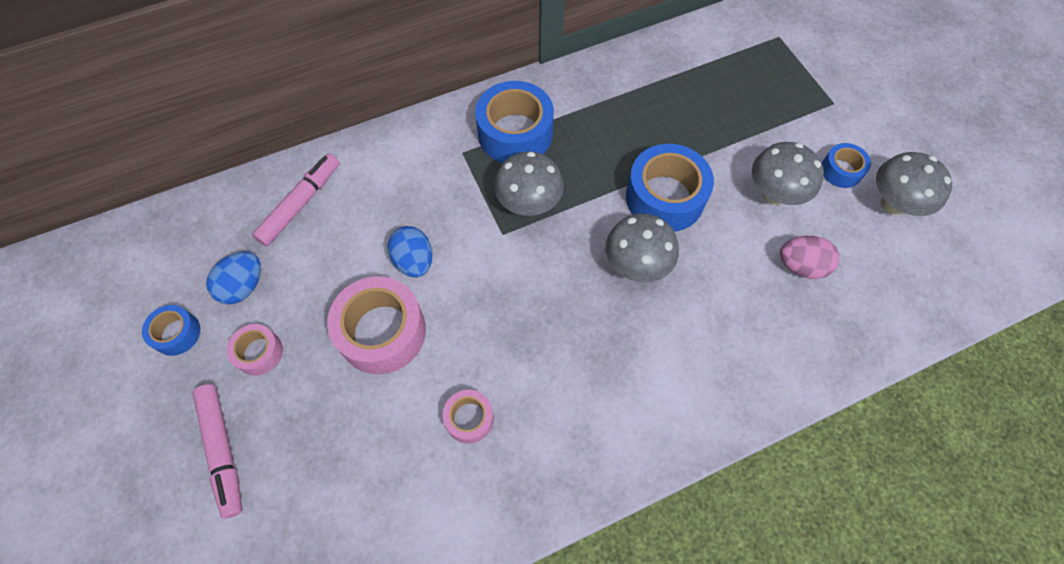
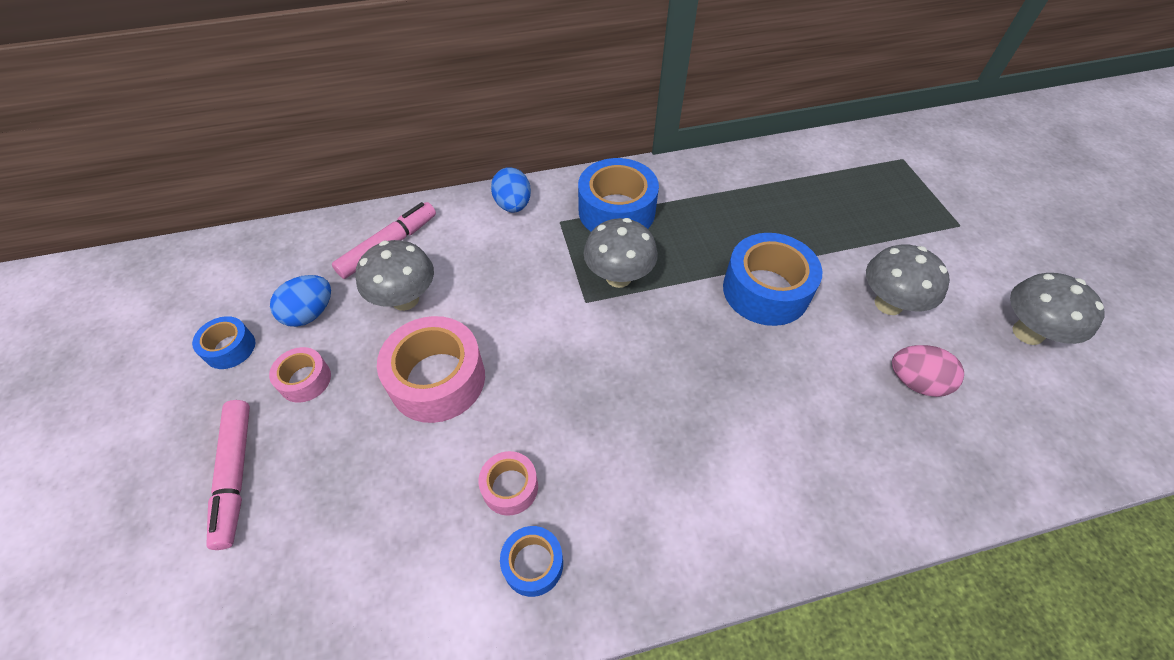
camera: 10 degrees right, 10 degrees down
blue egg [387,226,432,278] -> blue egg moved to [491,167,531,213]
grey mushroom [606,213,679,282] -> grey mushroom moved to [356,240,434,311]
blue tape [822,143,871,188] -> blue tape moved to [500,526,563,597]

